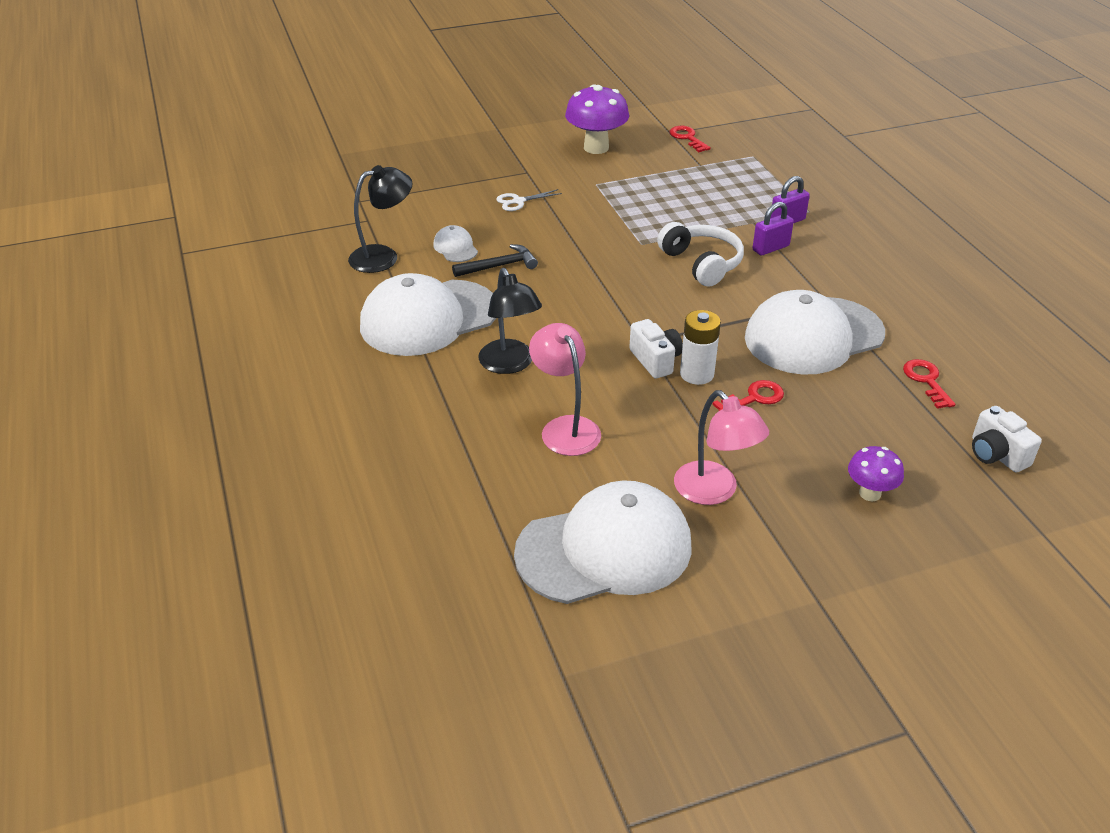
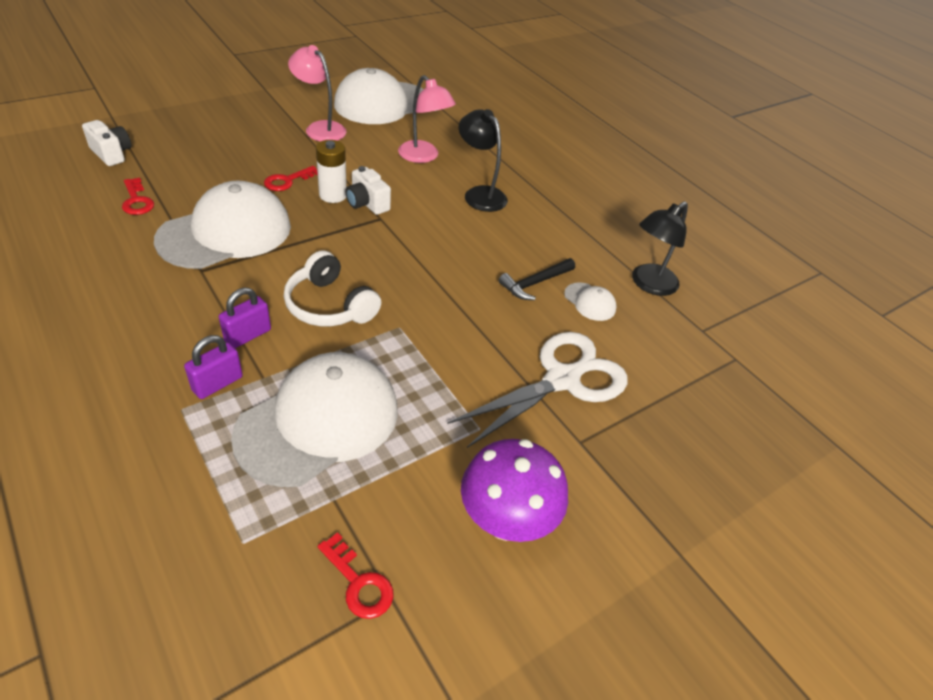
camera: 160 degrees right, 5 degrees up
white cap [360,273,496,356] -> white cap moved to [231,352,398,487]
white scissors [496,189,562,211] -> white scissors [447,332,628,448], size x2.35
purple mushroom [848,446,904,501] -> none

